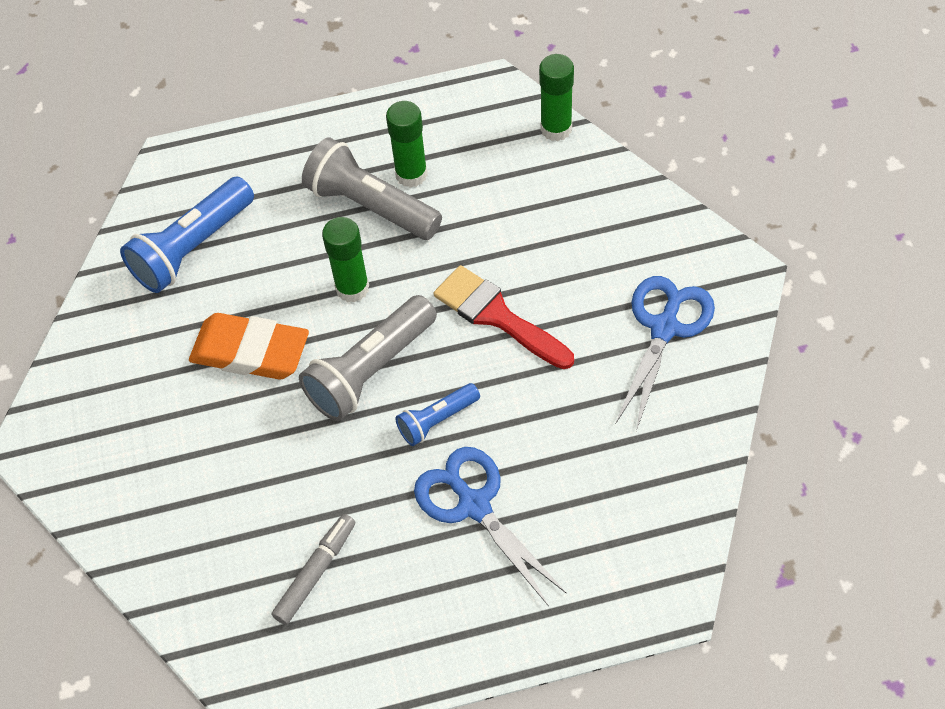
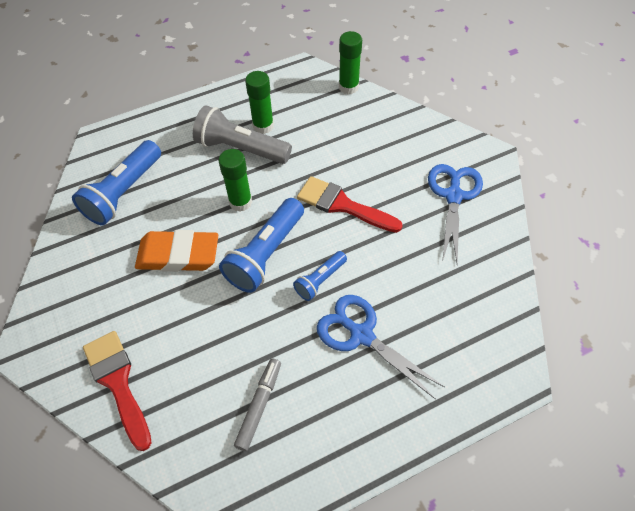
camera: 15 degrees left, 0 degrees up
grey flashlight [299,295,437,421] -> blue flashlight [219,198,304,293]
none -> red brush [83,331,152,451]

